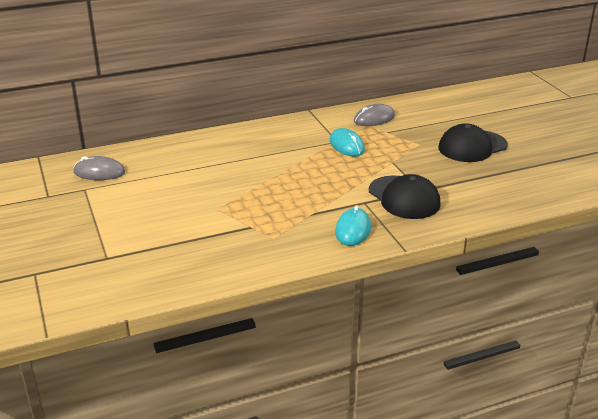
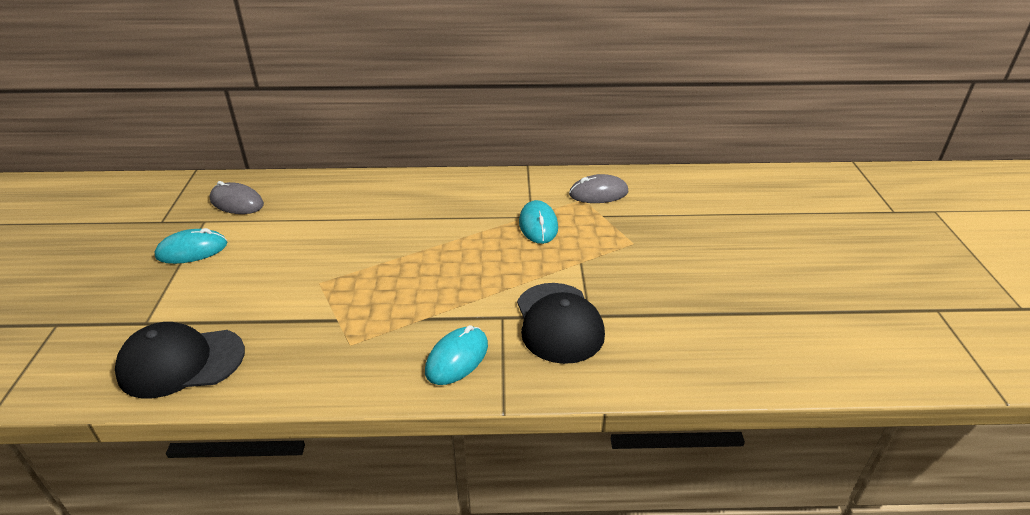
camera: 20 degrees right, 5 degrees up
black cap [439,123,508,162] -> black cap moved to [115,322,245,399]
none -> turquoise mouse [155,228,227,264]

